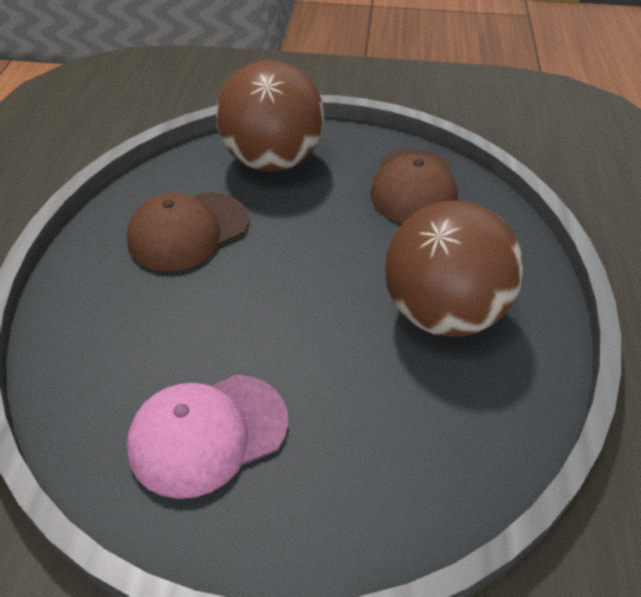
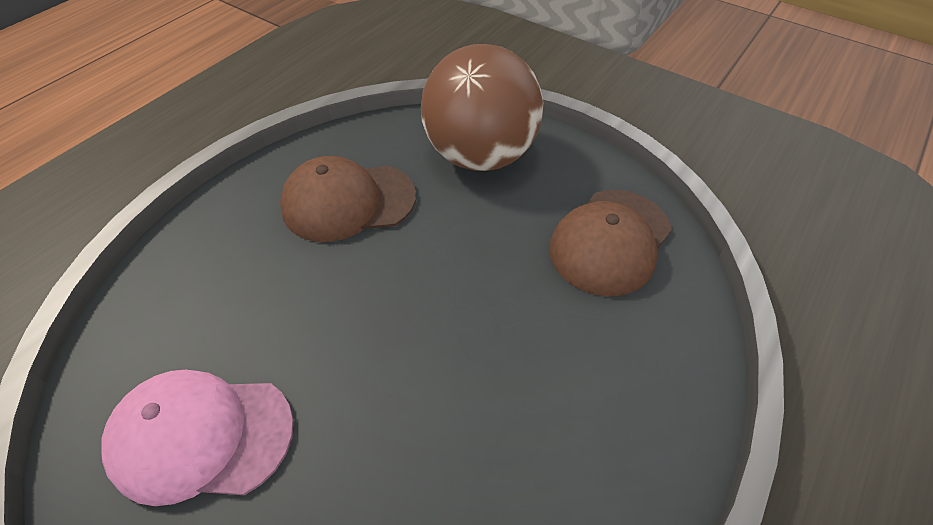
camera: 30 degrees right, 5 degrees up
brown ball [385,201,523,337] -> none

